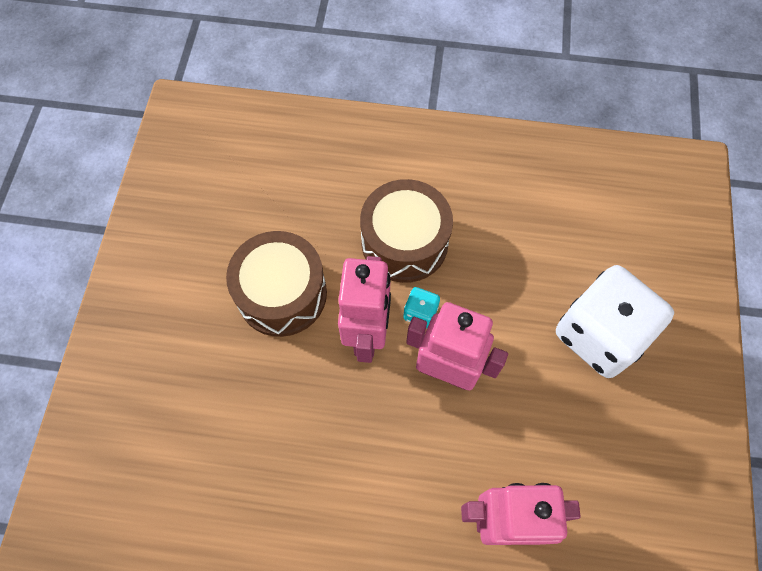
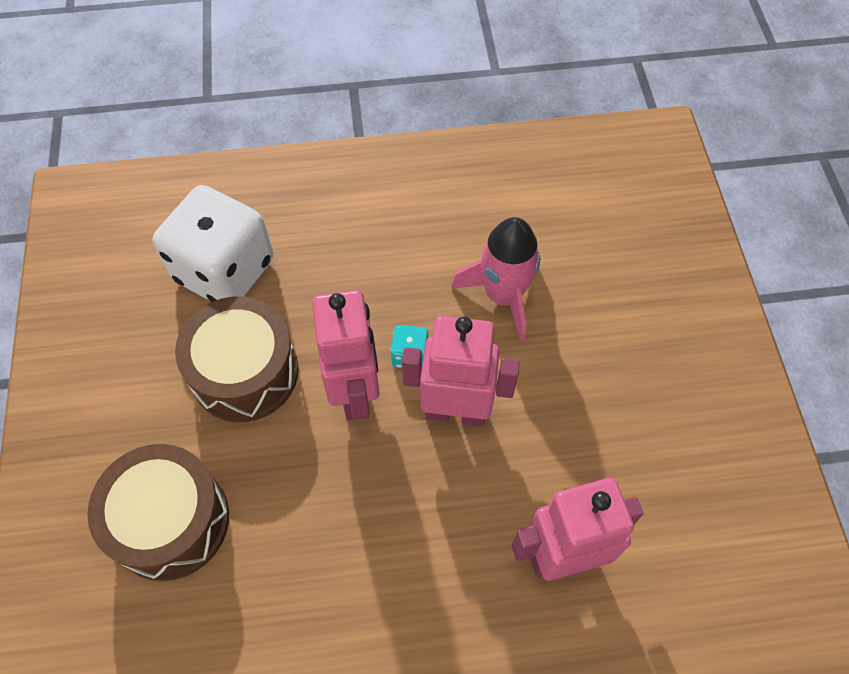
camera: 15 degrees left, 5 degrees down
brown drum [360,179,453,283] -> brown drum moved to [87,444,229,581]
white dice [556,265,674,378] -> white dice moved to [152,185,273,302]
none -> pink rocket [451,217,540,342]

